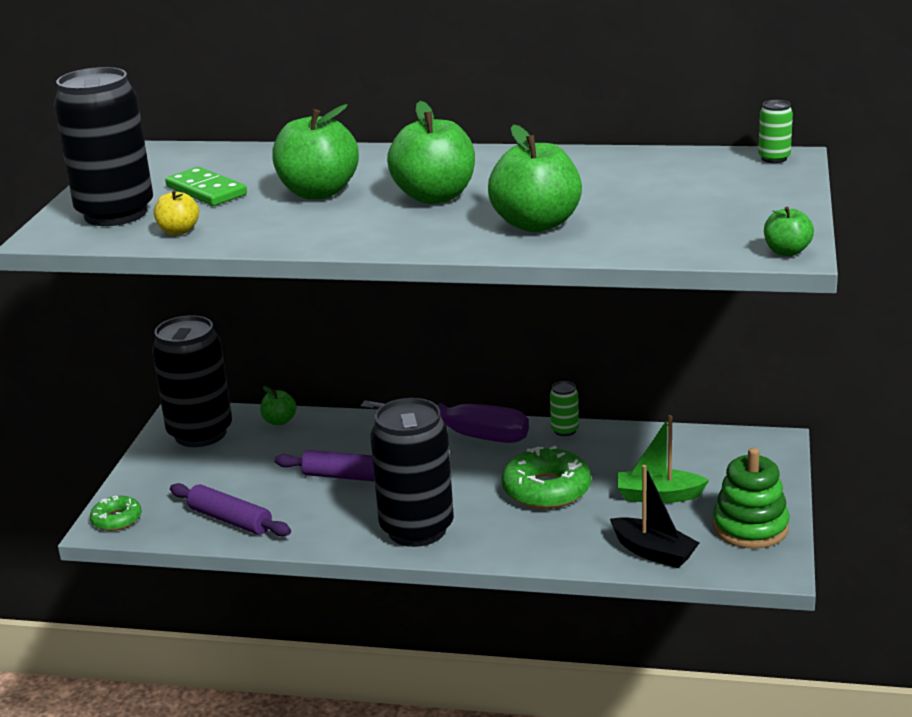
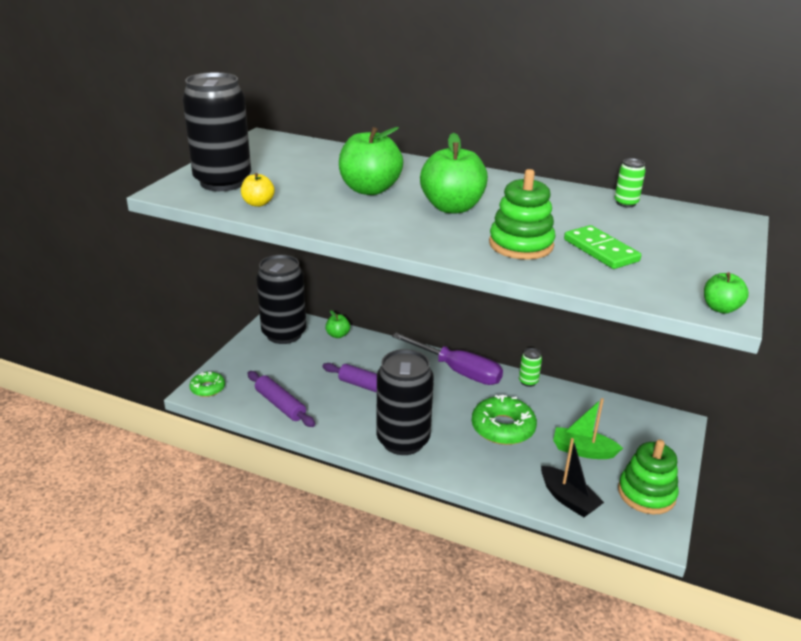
camera: 10 degrees right, 5 degrees up
green domino [165,167,247,206] -> green domino moved to [564,225,641,269]
green apple [488,124,582,232] -> green stacking toy [489,169,555,260]
green can [758,100,793,163] -> green can moved to [614,158,646,207]

